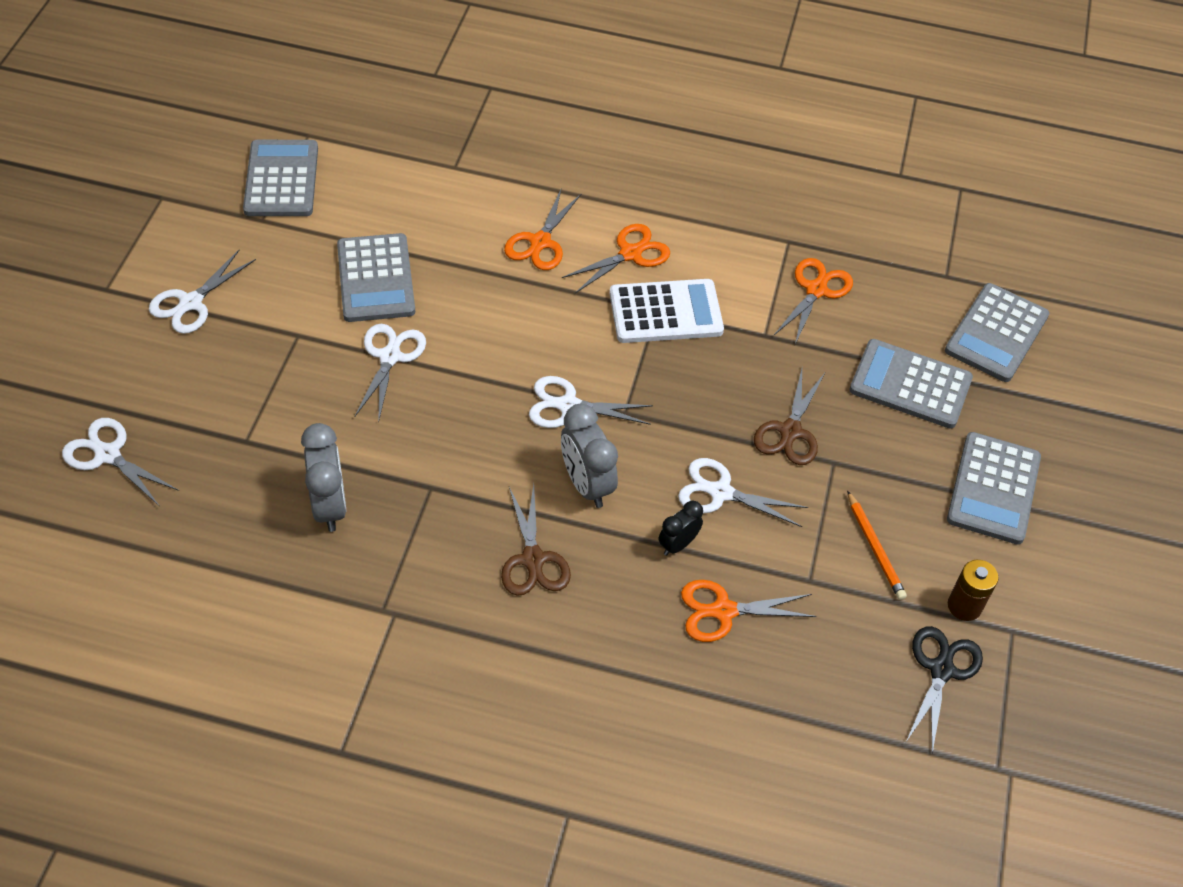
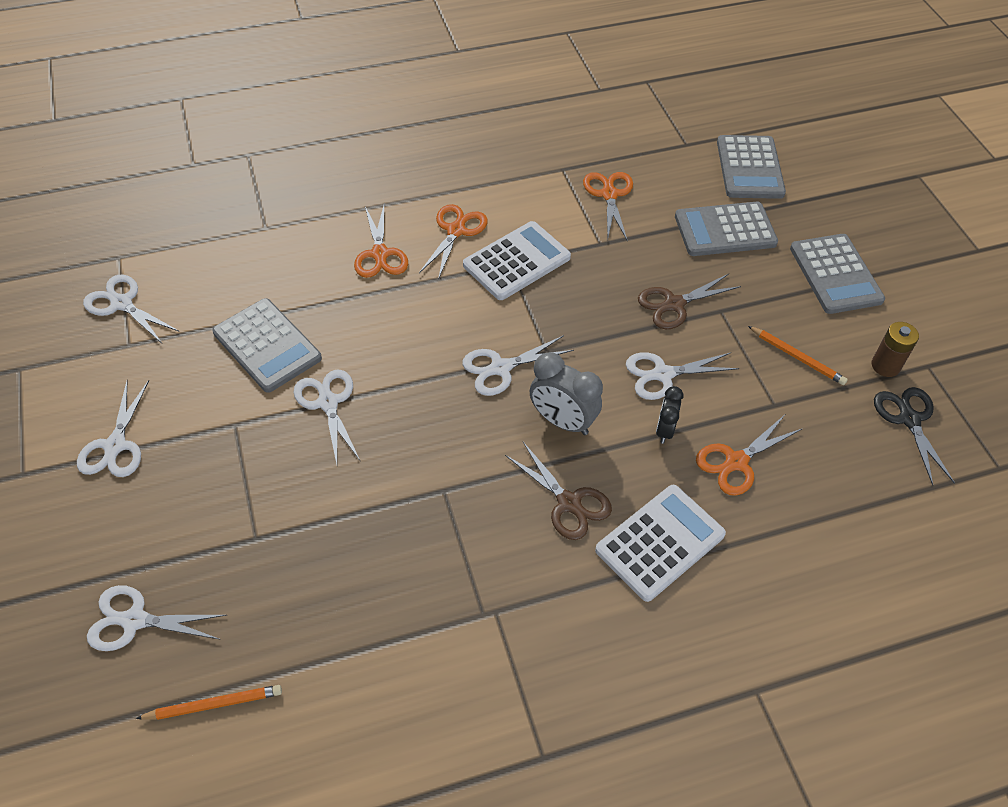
camera: 30 degrees left, 0 degrees up
grey calculator [243,140,318,216] -> white scissors [83,275,180,343]
grey clock [301,423,346,532] -> none
brown scissors [754,369,825,465] -> brown scissors turned 75 degrees clockwise [638,274,741,329]
none -> orange pencil [136,685,282,720]
none -> white calculator [595,485,726,602]

